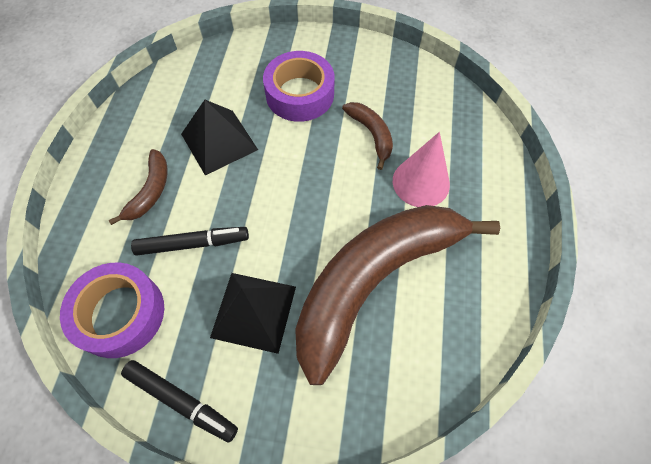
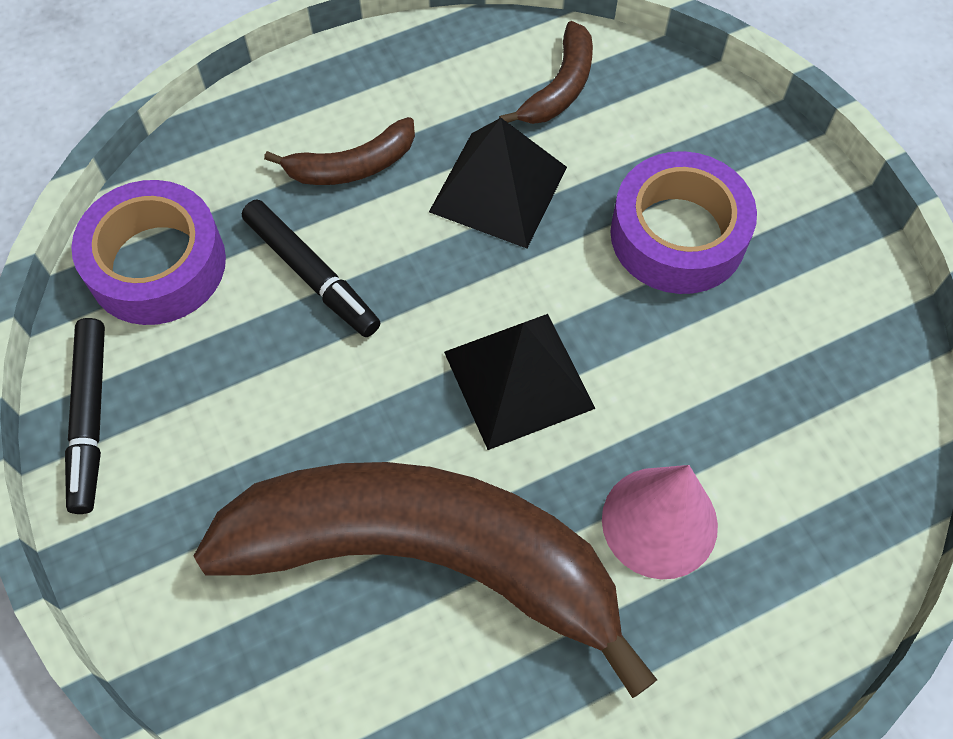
camera: 55 degrees right, 0 degrees up
black pyramid [210,273,296,354] -> black pyramid moved to [444,314,596,450]
brown banana [342,102,393,170] -> brown banana moved to [499,21,593,124]

